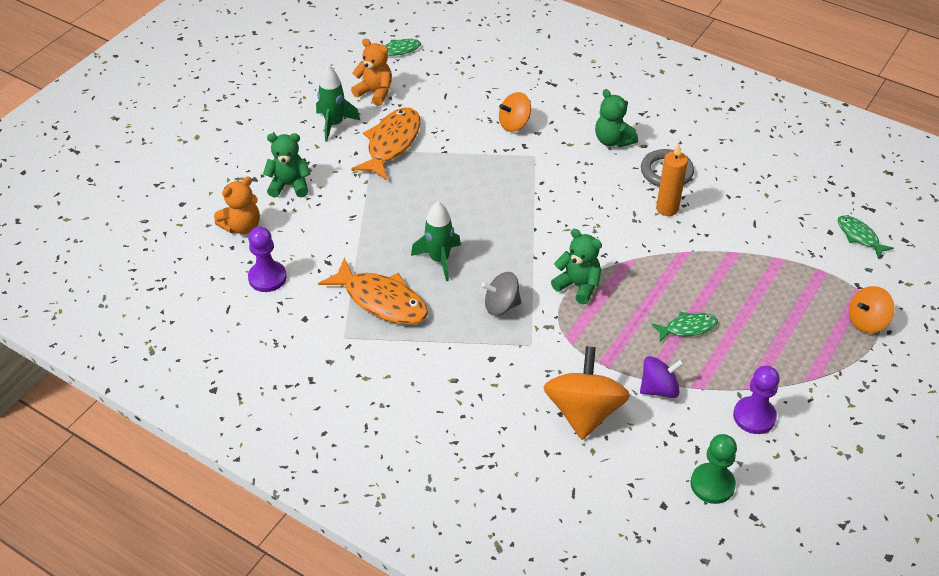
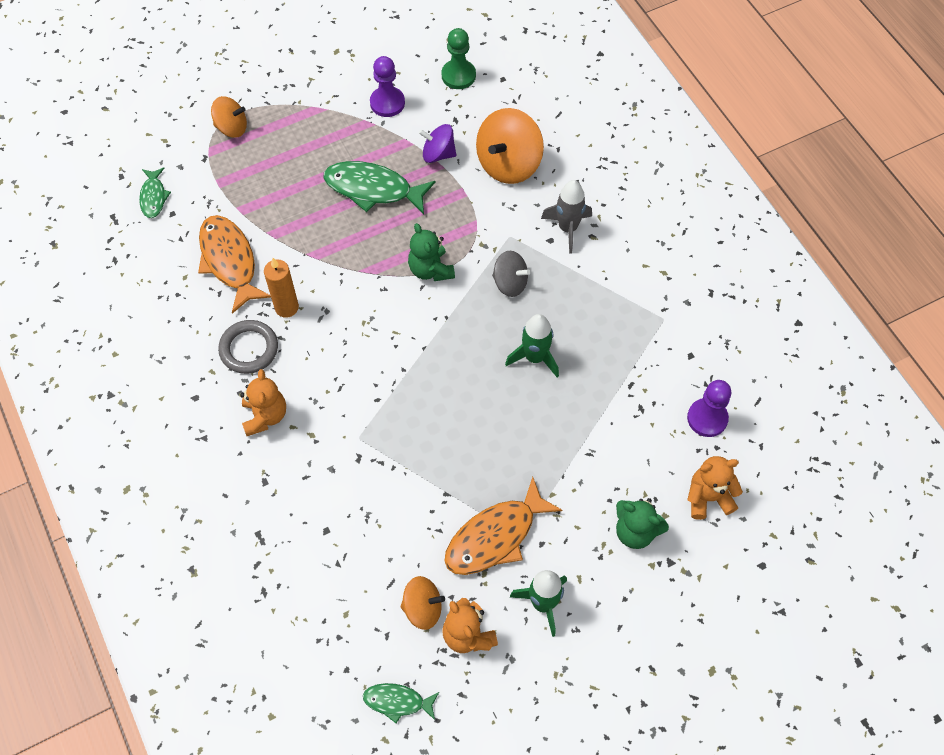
camera: 150 degrees left, 15 degrees up
orange fish [318,258,428,325] -> orange fish moved to [198,215,271,314]
orange spinning top [499,92,531,132] -> orange spinning top moved to [401,576,445,630]
green teddy bear [595,89,638,147] -> orange teddy bear [240,369,286,436]
green fish [651,312,718,342] -> green fish [324,161,436,214], size x1.82
none -> grey rocket [541,180,592,254]

